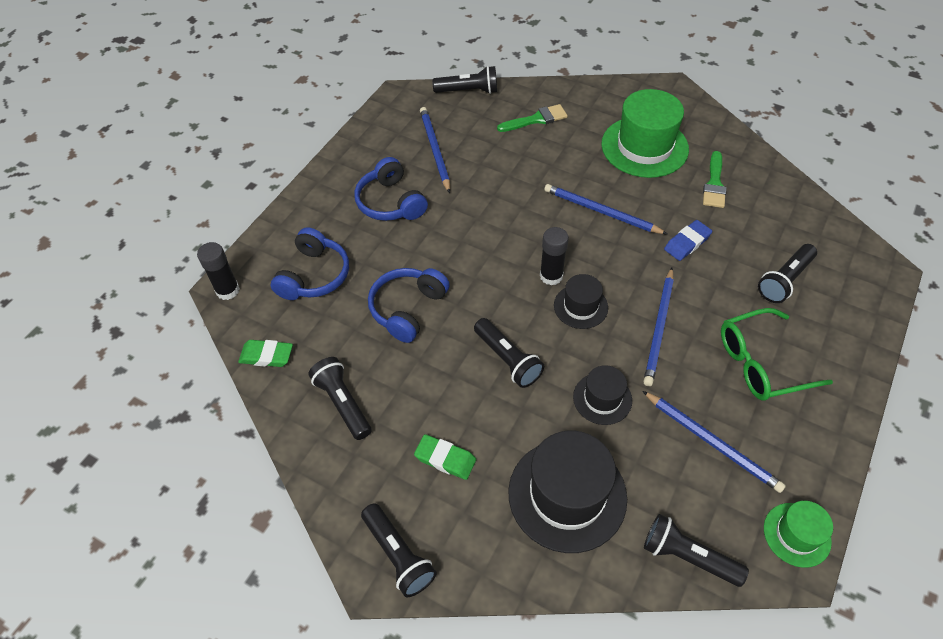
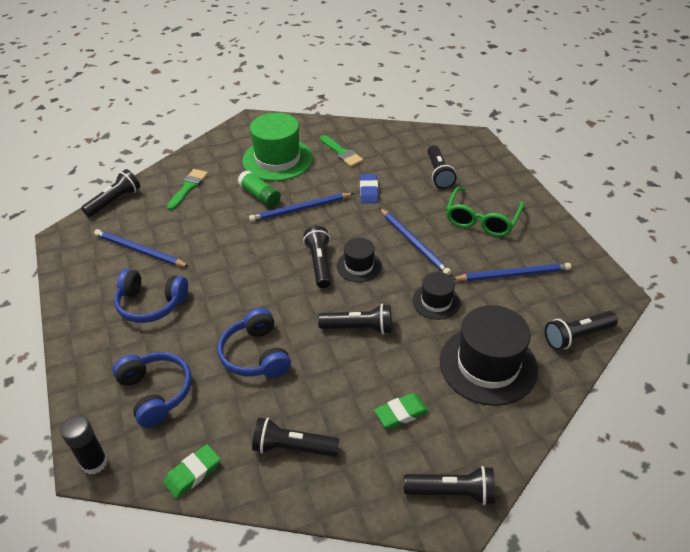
camera: 50 degrees left, 10 degrees down
black glue stick [540,227,569,285] -> black flashlight [303,226,331,288]
green hat [764,501,833,568] -> none
none -> green glue stick [238,170,281,207]

